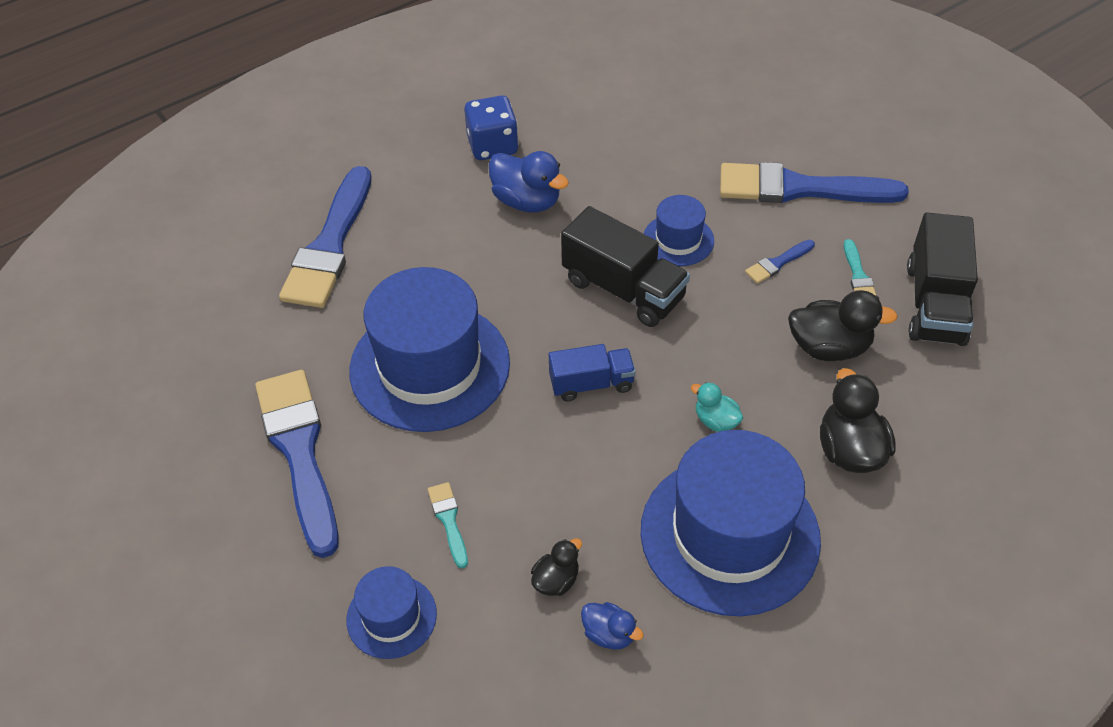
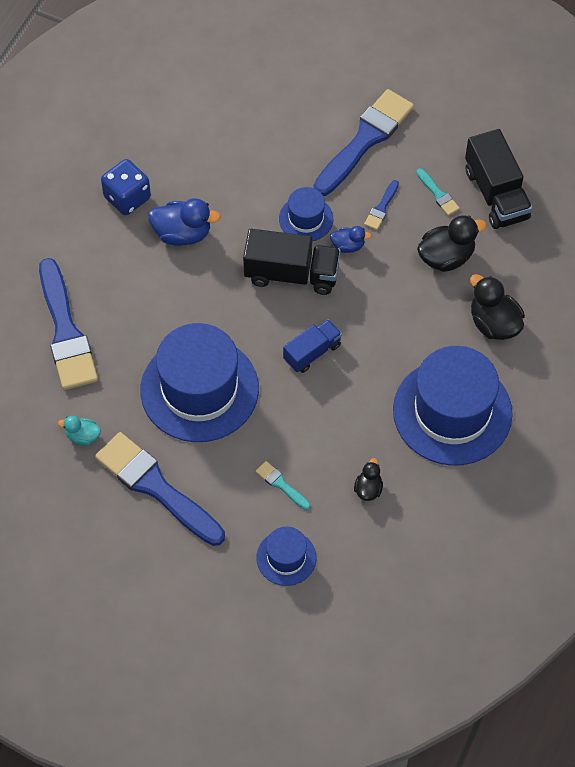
camera: 30 degrees left, 10 degrees up
blue duck [581,602,644,650] -> blue duck moved to [330,226,371,253]
turquoise duck [691,382,743,432] -> turquoise duck moved to [58,416,101,446]
blue brush [720,162,909,203] -> blue brush turned 150 degrees clockwise [313,89,414,196]

